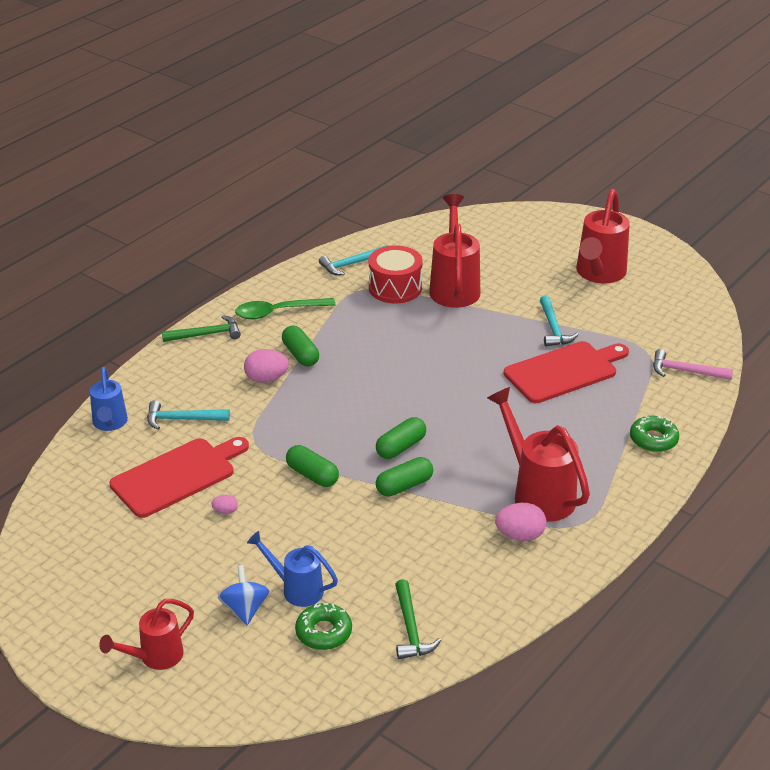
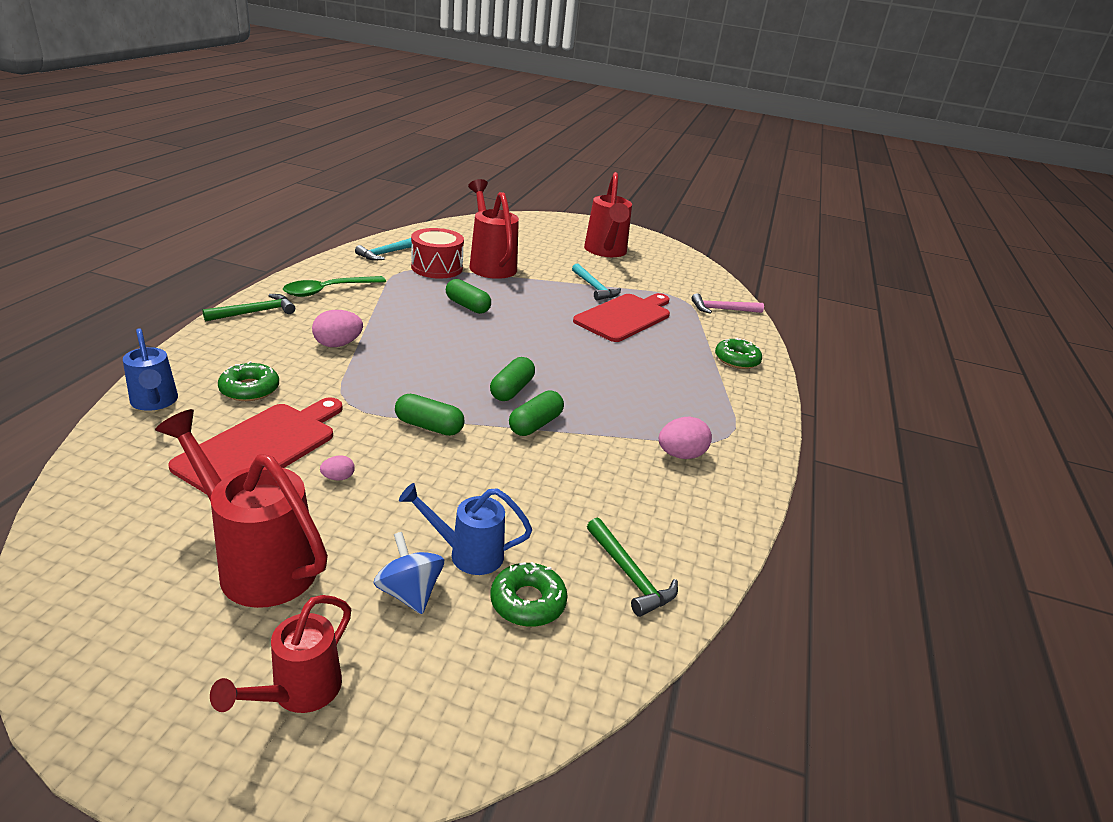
camera: 25 degrees left, 5 degrees down
turquoise hammer [147,400,230,430] -> green donut [218,361,279,401]
green capsule [282,326,319,367] -> green capsule moved to [446,279,491,314]
red watering can [487,387,590,522] -> red watering can moved to [155,409,328,608]

